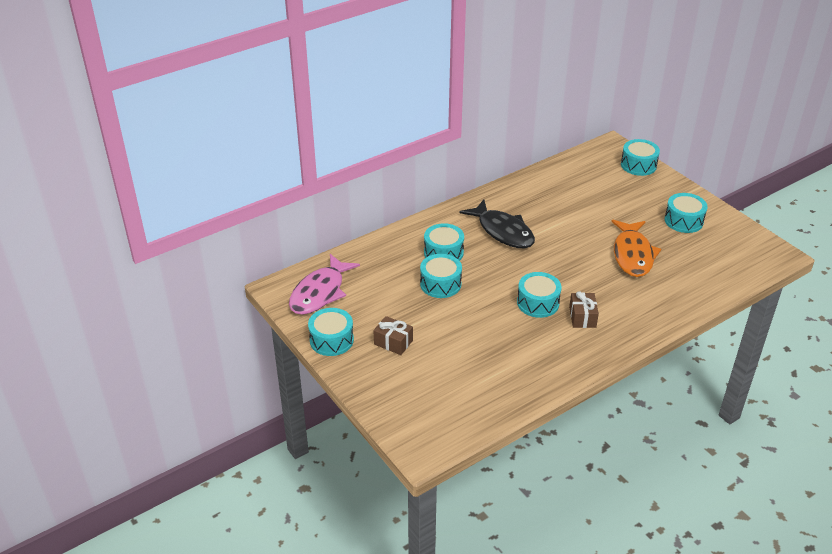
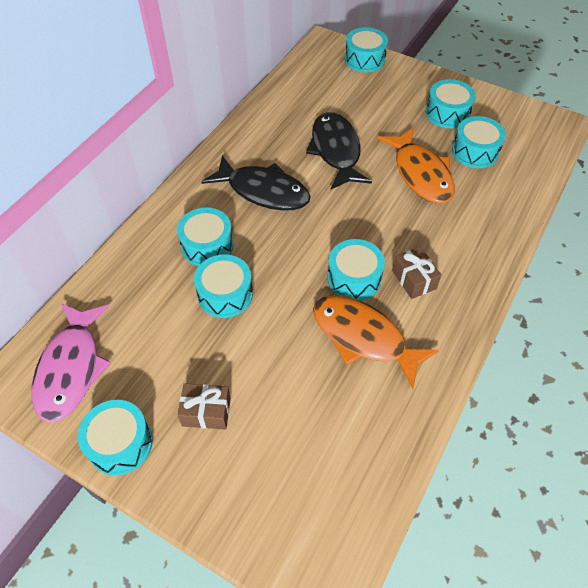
camera: 25 degrees left, 15 degrees up
none -> black fish [306,112,372,189]
none -> orange fish [313,295,439,389]
none -> turquoise drum [452,116,506,168]

